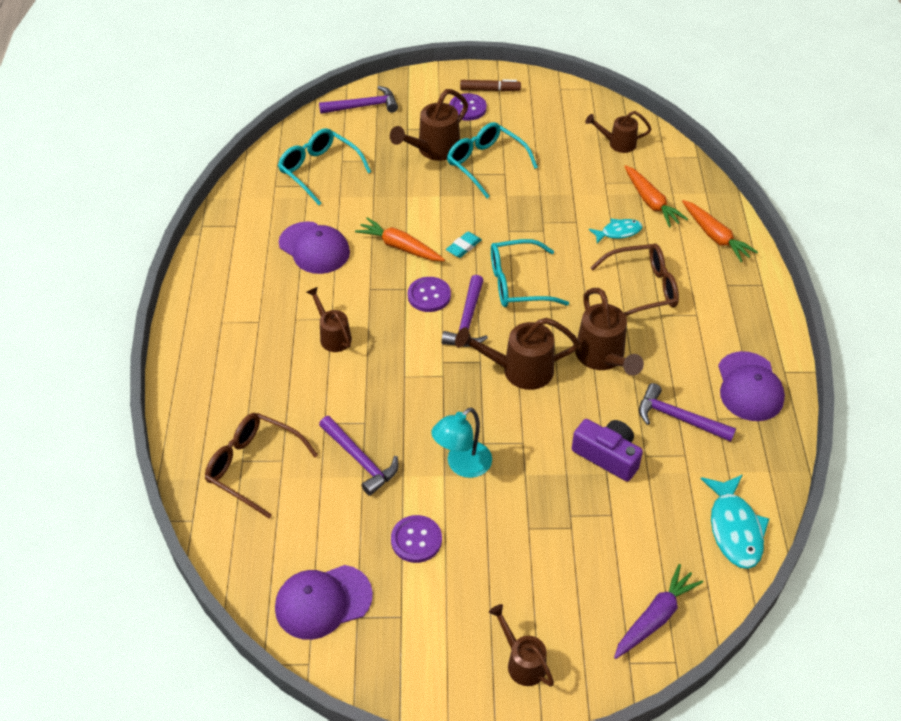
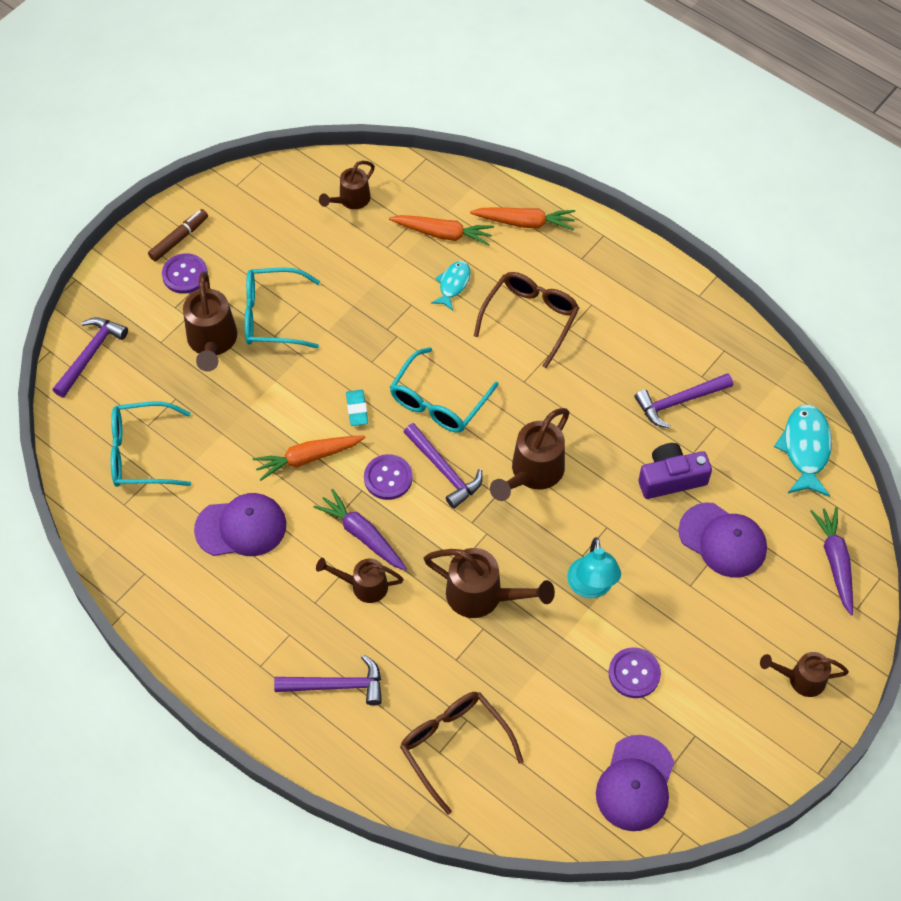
camera: 50 degrees left, 10 degrees up
brown glasses [205,413,318,518] -> brown glasses turned 75 degrees clockwise [400,692,524,815]
purple hammer [319,416,399,496] -> purple hammer moved to [274,655,382,705]
brown watering can [575,288,644,376] -> brown watering can moved to [424,548,555,618]
turquoise fish [701,475,769,569] -> turquoise fish turned 120 degrees counterclockwise [774,404,832,497]
purple cap [718,351,785,421] -> purple cap moved to [679,503,767,578]
none -> purple carrot [314,489,407,571]

